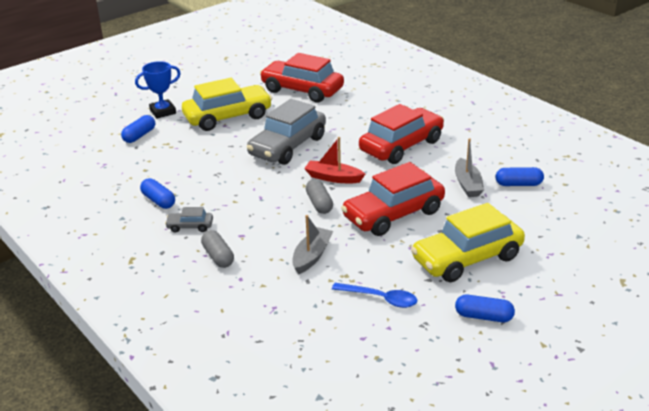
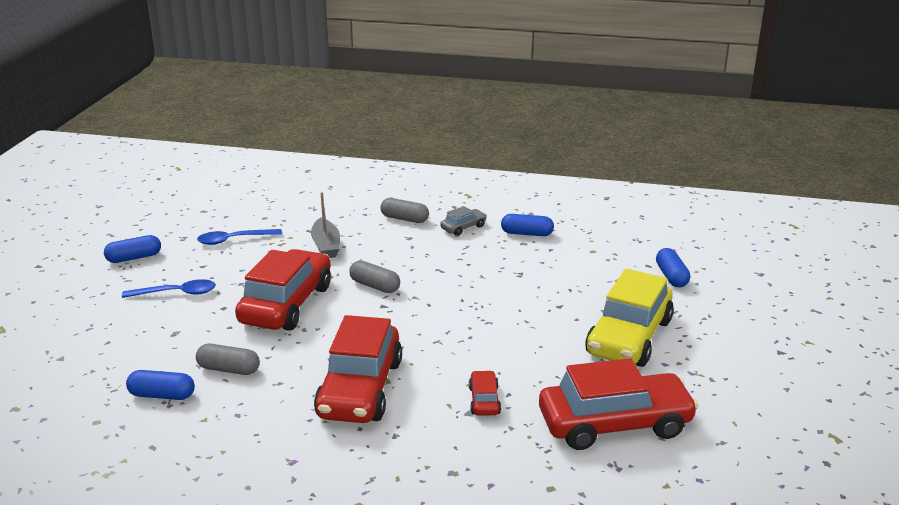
camera: 140 degrees right, 5 degrees down
blue trophy [135,61,181,118] -> none
grey car [246,99,326,165] -> none
red boat [304,137,365,183] -> none
yellow car [411,203,525,282] -> blue spoon [122,279,216,298]
grey boat [455,138,484,197] -> grey capsule [196,344,260,375]
blue capsule [496,167,544,186] -> blue capsule turned 45 degrees clockwise [126,370,195,400]
none -> red car [469,370,501,416]

